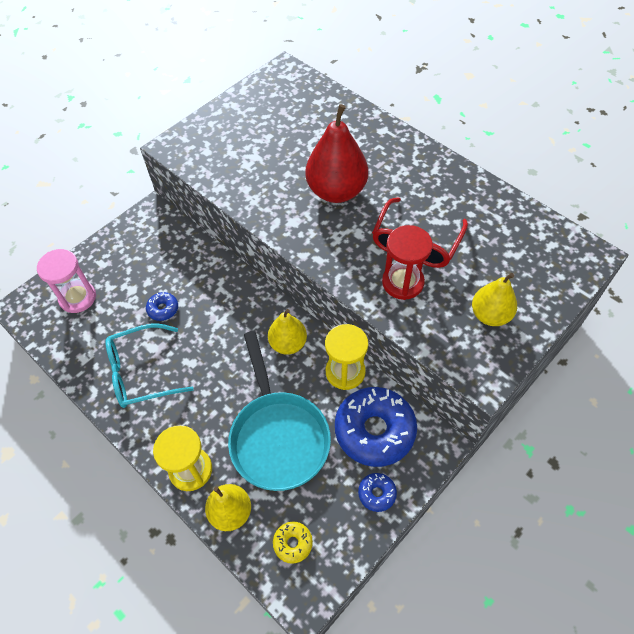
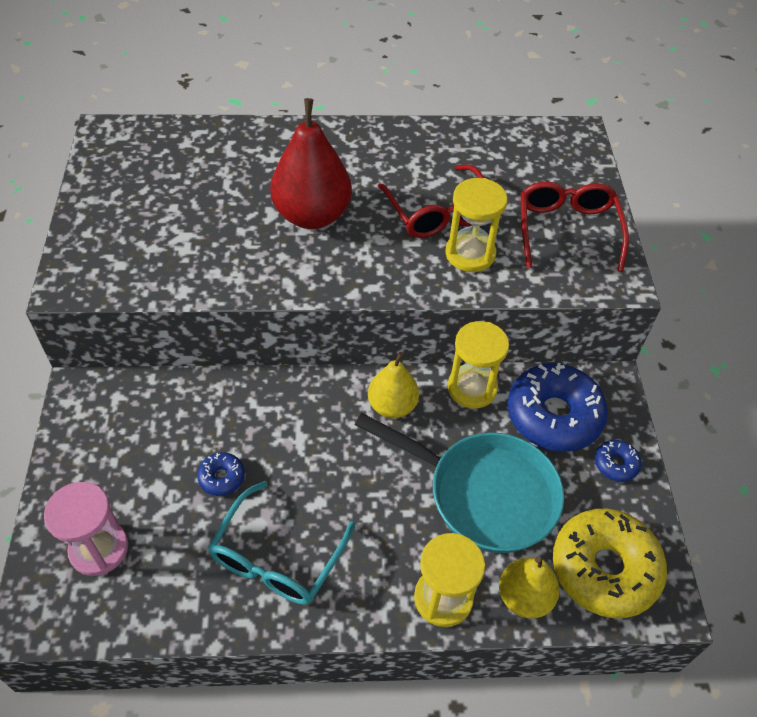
camera: 50 degrees left, 5 degrees down
yellow donut [273,521,313,564] -> yellow donut [553,509,667,618], size x2.24
red hourglass [382,225,433,300] -> yellow hourglass [445,178,508,272]
yellow pear [472,273,517,326] -> red glasses [520,181,629,272]

